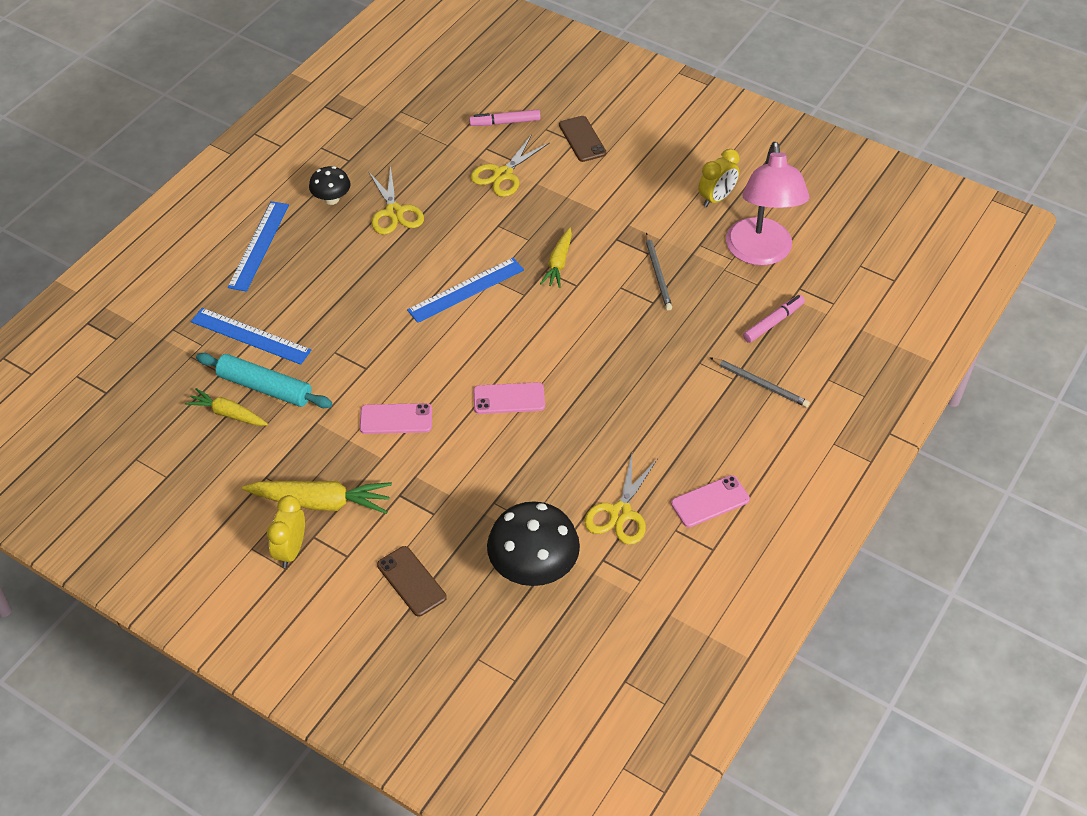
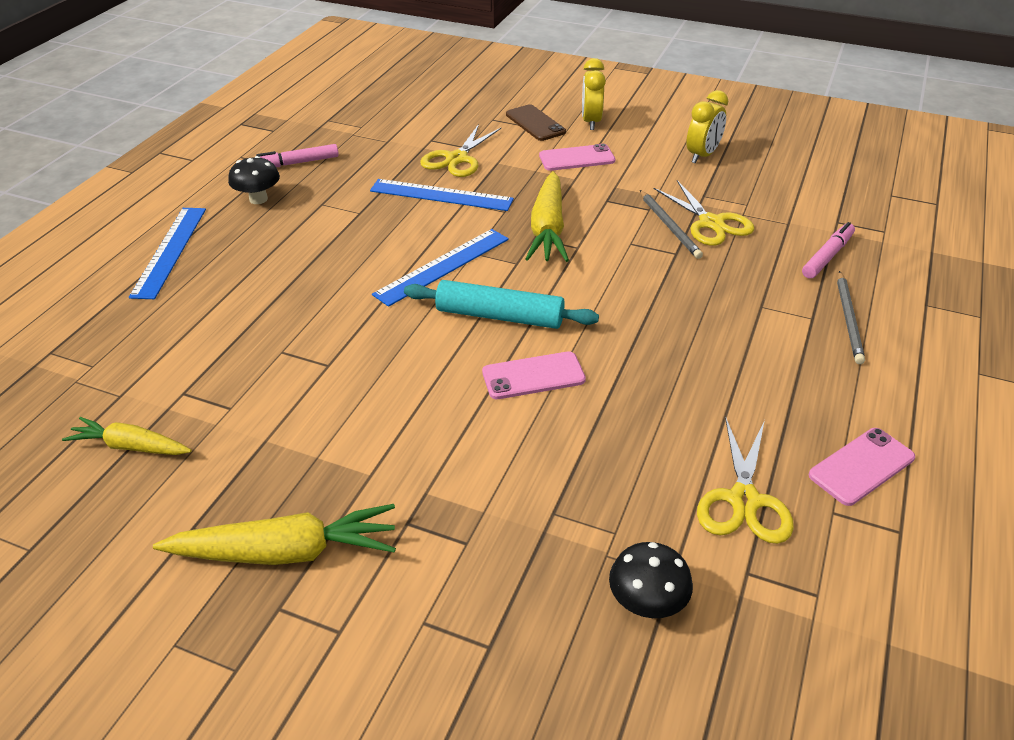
camera: 10 degrees left, 10 degrees down
blue ruler [191,308,312,365] -> blue ruler moved to [370,179,514,211]
turquoise rolling pin [196,353,332,408] -> turquoise rolling pin moved to [404,280,599,329]
yellow clock [267,495,305,568] -> yellow clock moved to [582,58,606,130]
pink phone [360,403,432,434] -> pink phone moved to [539,144,615,171]
yellow scissors [368,166,424,235] -> yellow scissors moved to [654,180,754,246]
brown phone [377,546,447,616] -> none
pink marker [469,109,541,126] -> pink marker moved to [256,144,339,167]
black mushroom [487,501,580,586] -> black mushroom [609,542,693,618], size x0.55
yellow carrot [540,227,572,288] -> yellow carrot [525,171,569,262], size x1.60
grey pencil [709,357,810,407] -> grey pencil turned 75 degrees clockwise [837,271,865,364]
pink lamp [726,142,809,266] -> none

